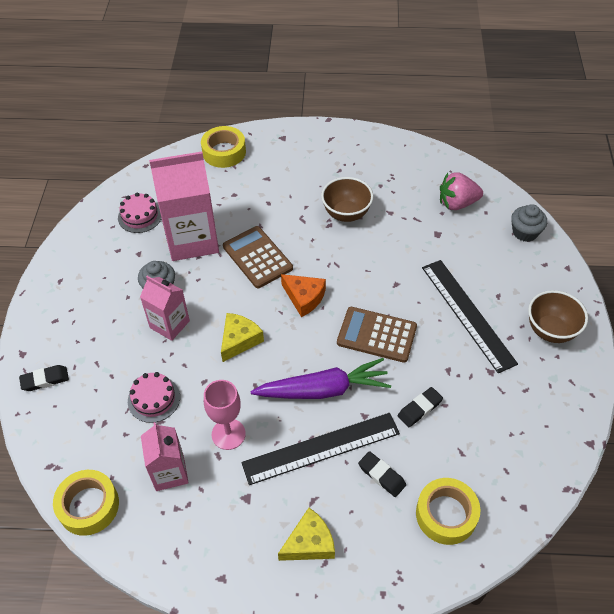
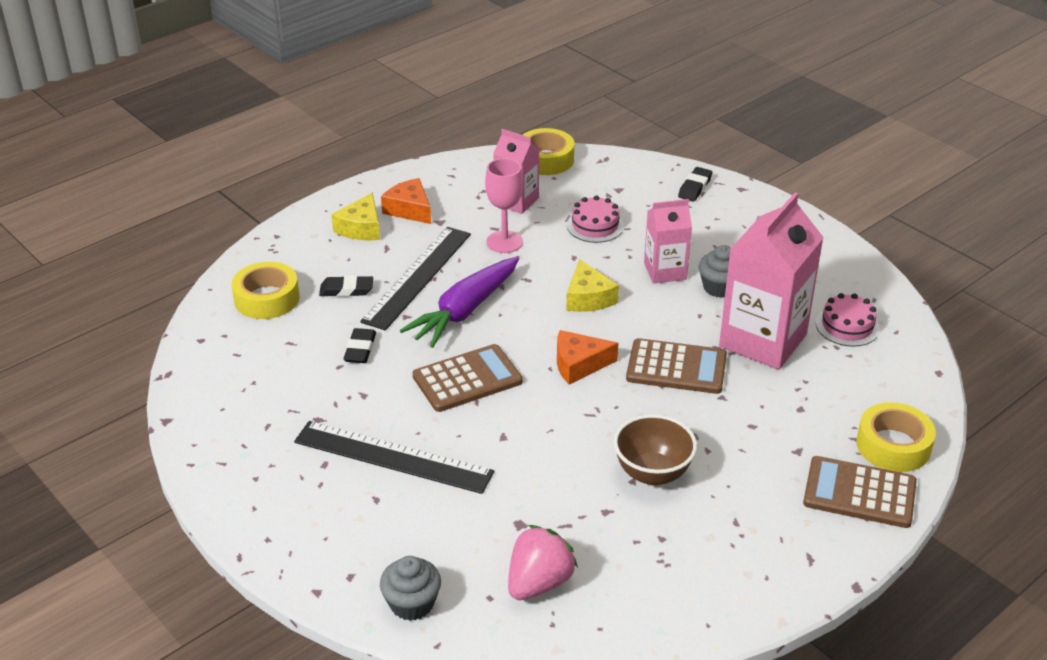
camera: 135 degrees right, 15 degrees down
brown bowl [528,290,588,343] -> none
none -> orange cheese [381,178,431,224]
none -> brown calculator [803,456,917,528]

